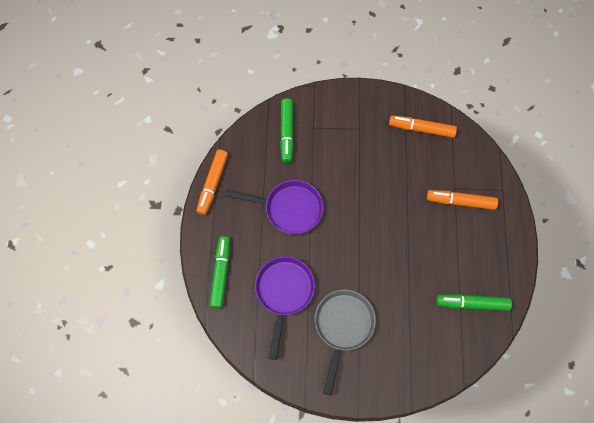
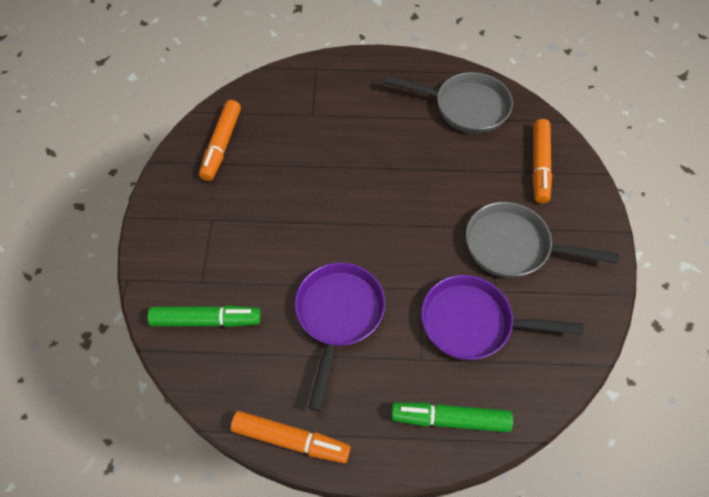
camera: 90 degrees left, 10 degrees down
orange marker [427,190,498,210] -> orange marker moved to [532,119,552,204]
green marker [436,294,512,311] -> grey pan [384,72,513,134]

